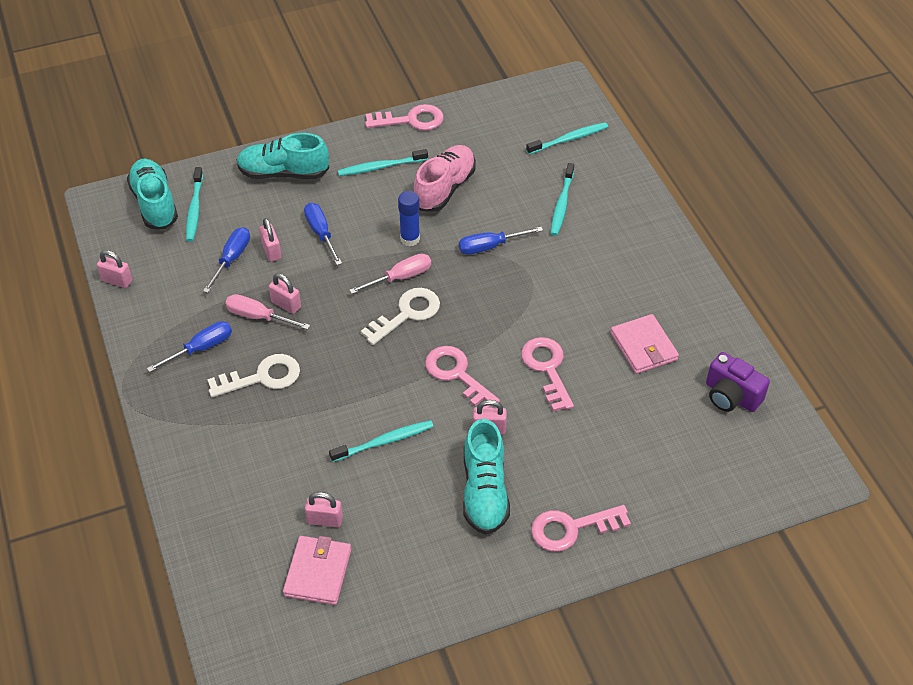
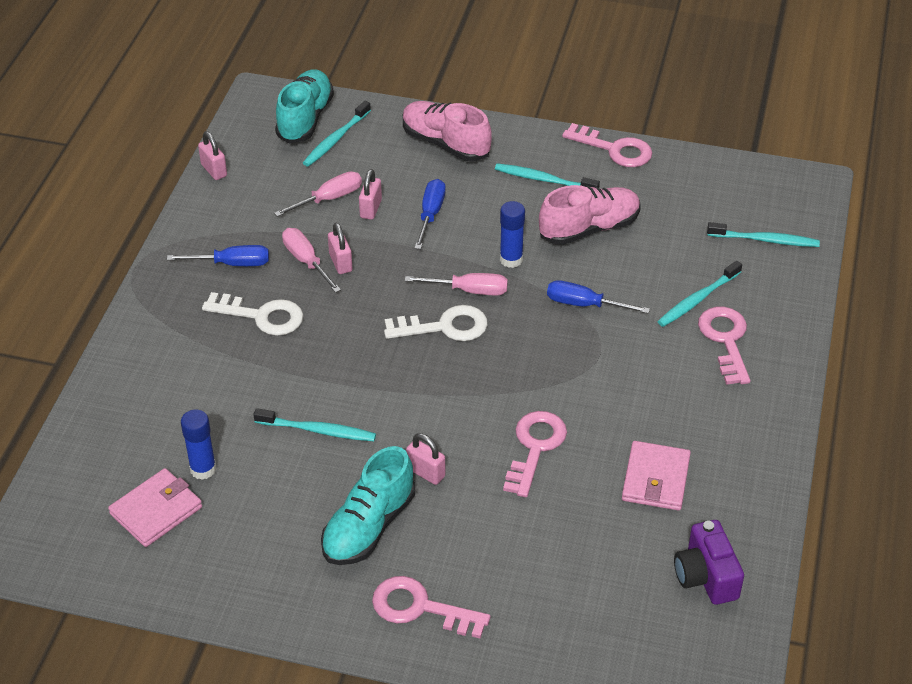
camera: 35 degrees right, 5 degrees down
blue screwdriver [203,227,250,293] -> pink screwdriver [274,171,362,217]
turquoise shoe [236,133,329,179] -> pink shoe [403,101,492,161]
pink padlock [305,492,343,528] -> blue glue stick [181,409,216,480]
pink key [425,346,500,408] -> pink key moved to [698,307,751,385]

